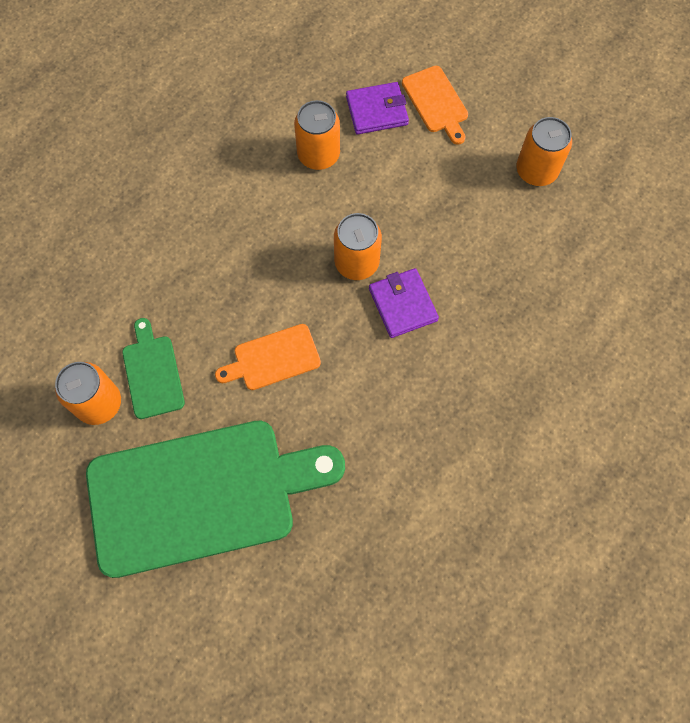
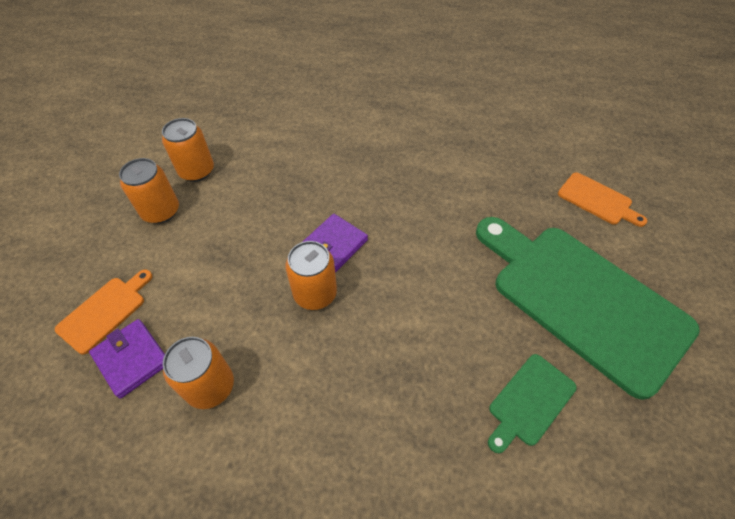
camera: 120 degrees left, 15 degrees down
orange can [55,362,121,425] -> orange can moved to [162,118,214,182]
orange cutting board [215,324,321,390] -> orange cutting board moved to [558,172,647,227]

